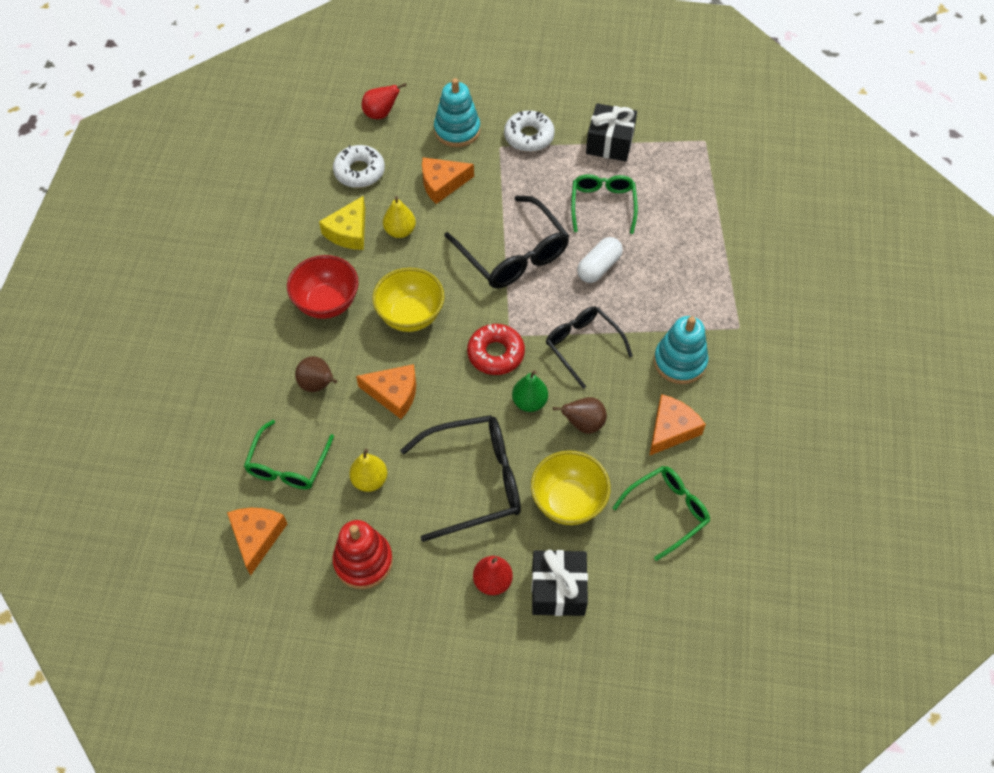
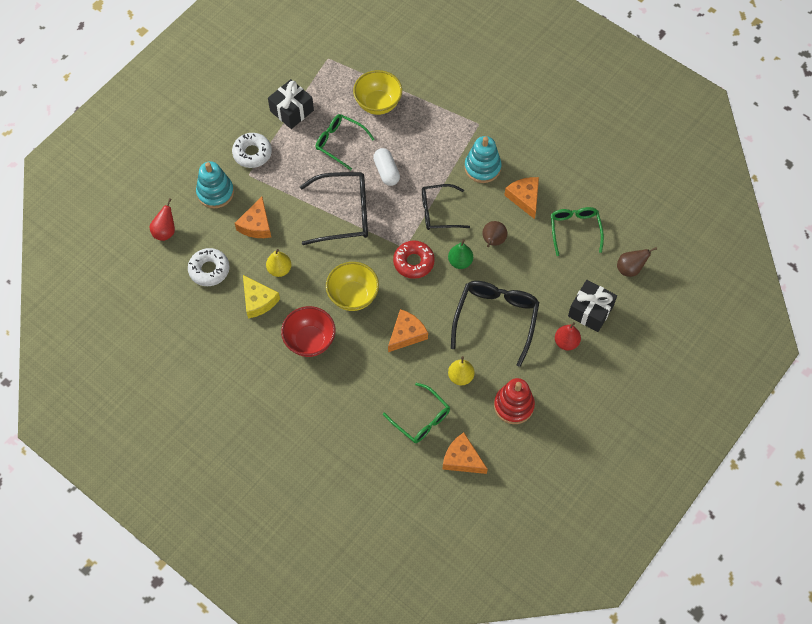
camera: 60 degrees left, 5 degrees up
brown pear [295,356,337,392] -> brown pear moved to [617,247,657,277]
yellow bowl [531,450,611,525] -> yellow bowl moved to [353,70,402,115]

